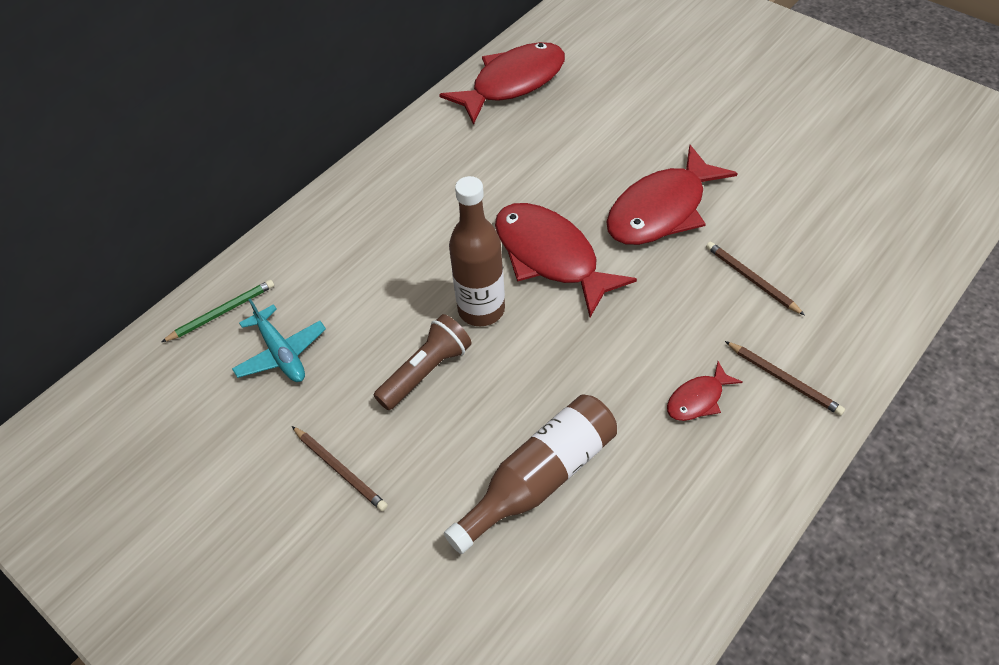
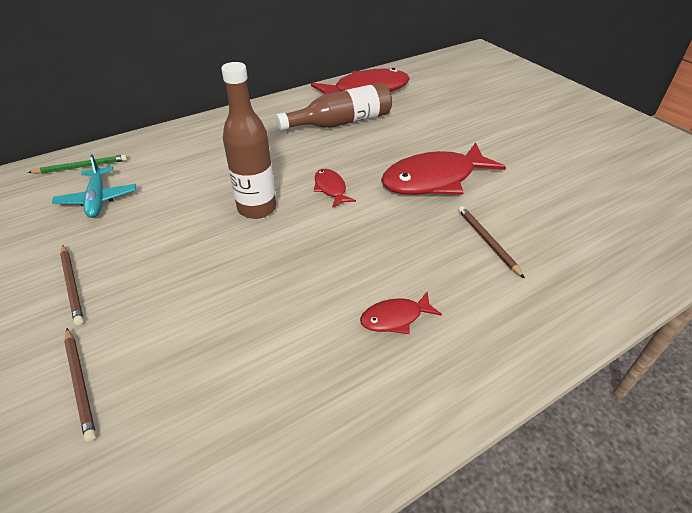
camera: 15 degrees right, 10 degrees down
brown flashlight [374,314,472,410] -> none
brown bottle [444,395,617,554] -> brown bottle moved to [276,83,392,131]
red fish [495,203,637,317] -> red fish [313,169,356,208], size x0.47
brown pencil [725,341,845,416] -> brown pencil moved to [64,328,96,442]

